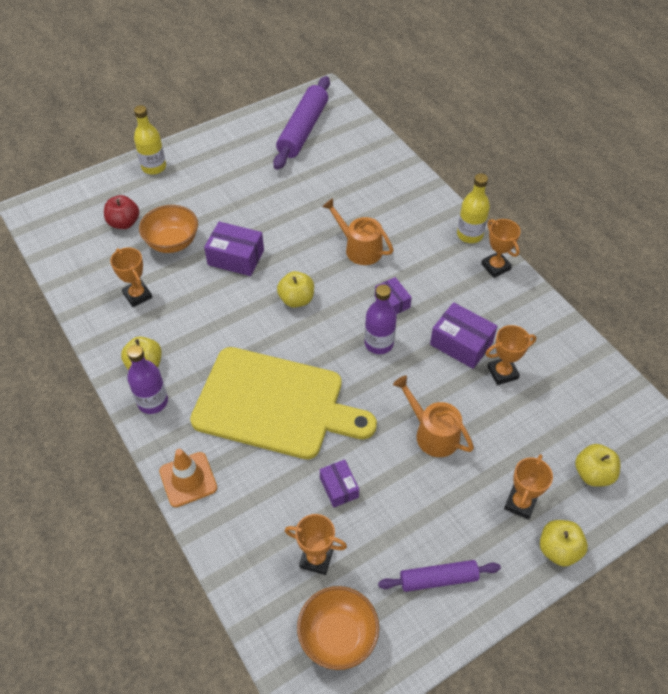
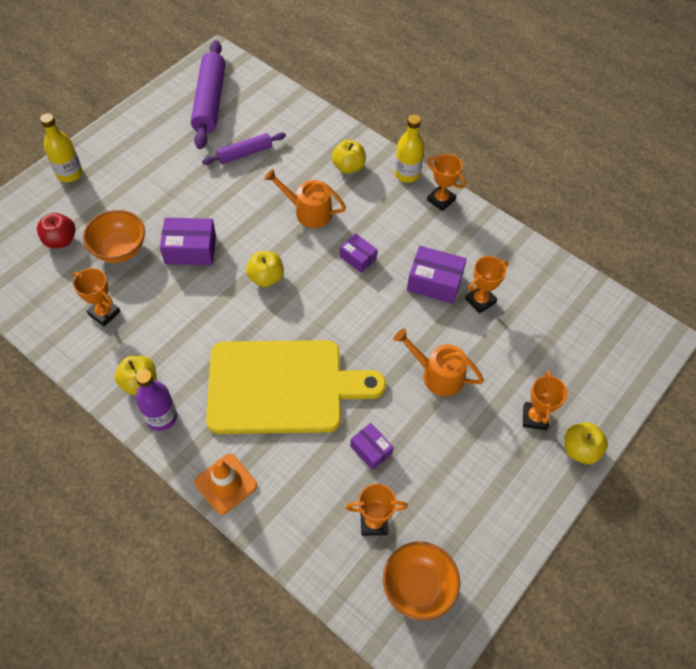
camera: 20 degrees left, 5 degrees up
purple bottle [365,284,397,354] -> none
purple rolling pin [378,560,501,592] -> purple rolling pin moved to [202,132,286,165]
yellow apple [575,444,620,487] -> yellow apple moved to [332,140,366,174]

